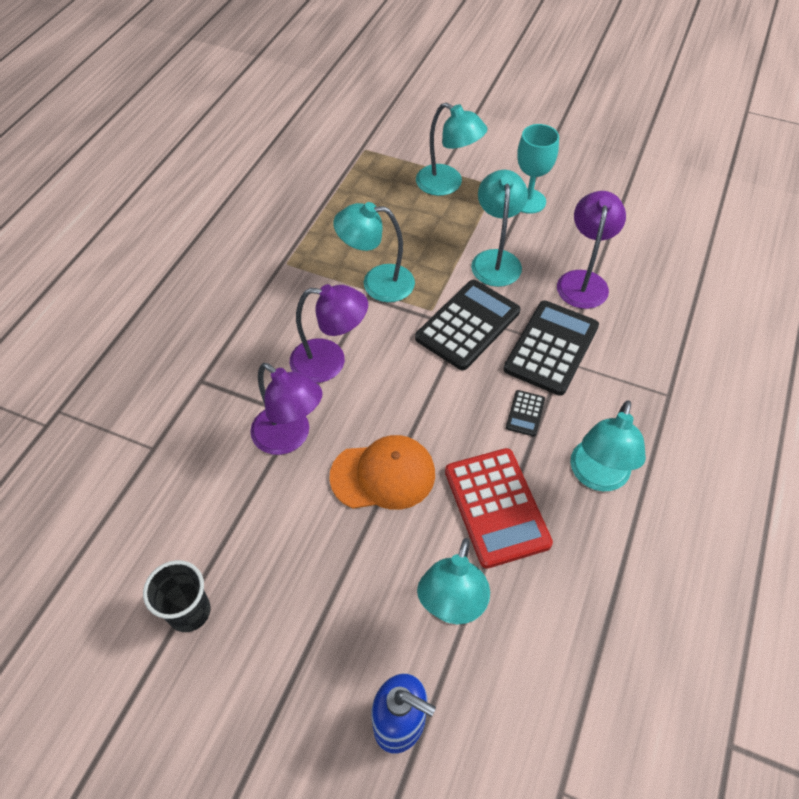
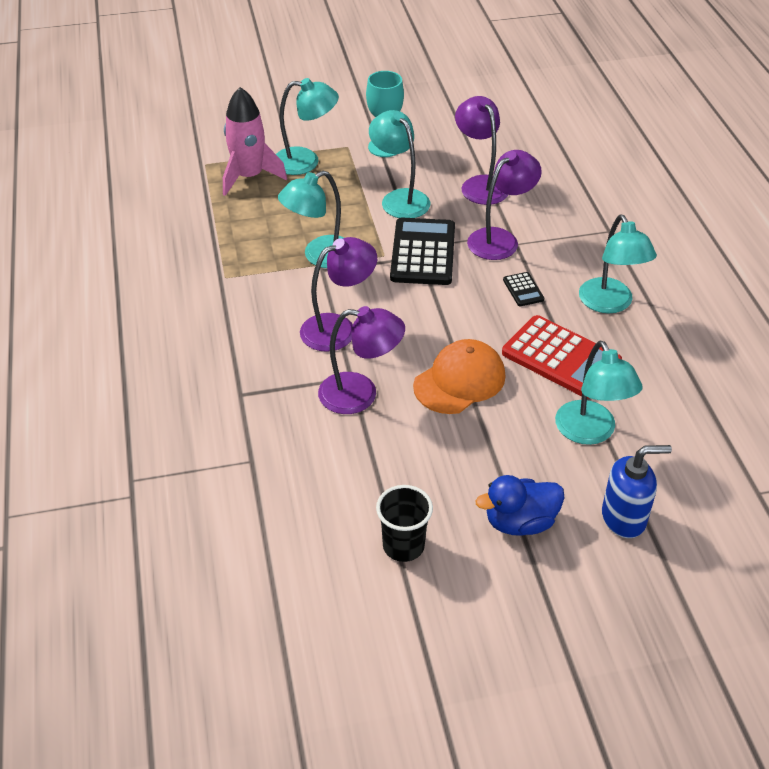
camera: 35 degrees left, 10 degrees down
black calculator [503,300,599,396] -> purple lamp [467,150,542,260]
none -> pink rocket [223,87,287,196]
none -> blue duck [476,475,564,536]

